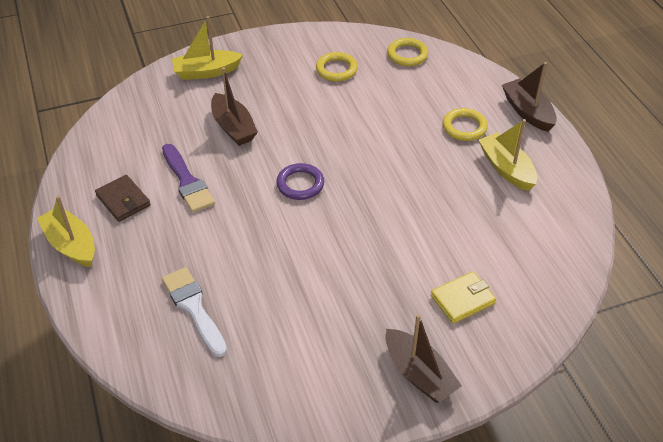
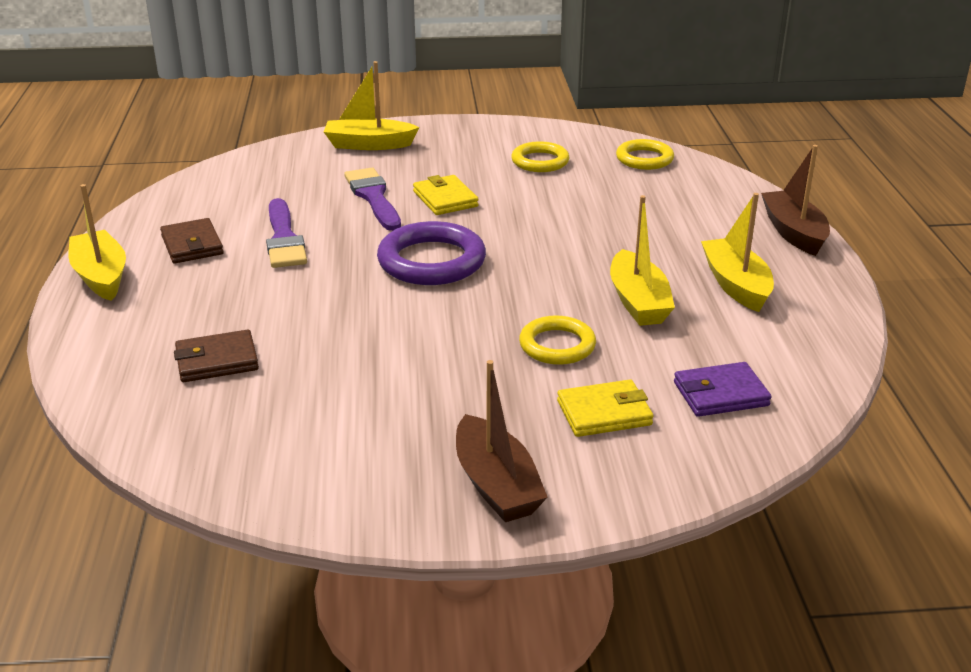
camera: 15 degrees right, 15 degrees down
white brush [162,267,227,357] -> brown wallet [174,329,259,382]
brown boat [211,67,258,146] -> purple brush [344,168,401,231]
purple ring [276,163,324,200] -> purple ring [377,221,486,285], size x1.59
yellow ring [443,108,488,141] -> yellow ring moved to [519,315,596,365]
none -> yellow wallet [413,175,479,215]
none -> yellow boat [610,195,675,326]
none -> purple wallet [674,362,771,417]

